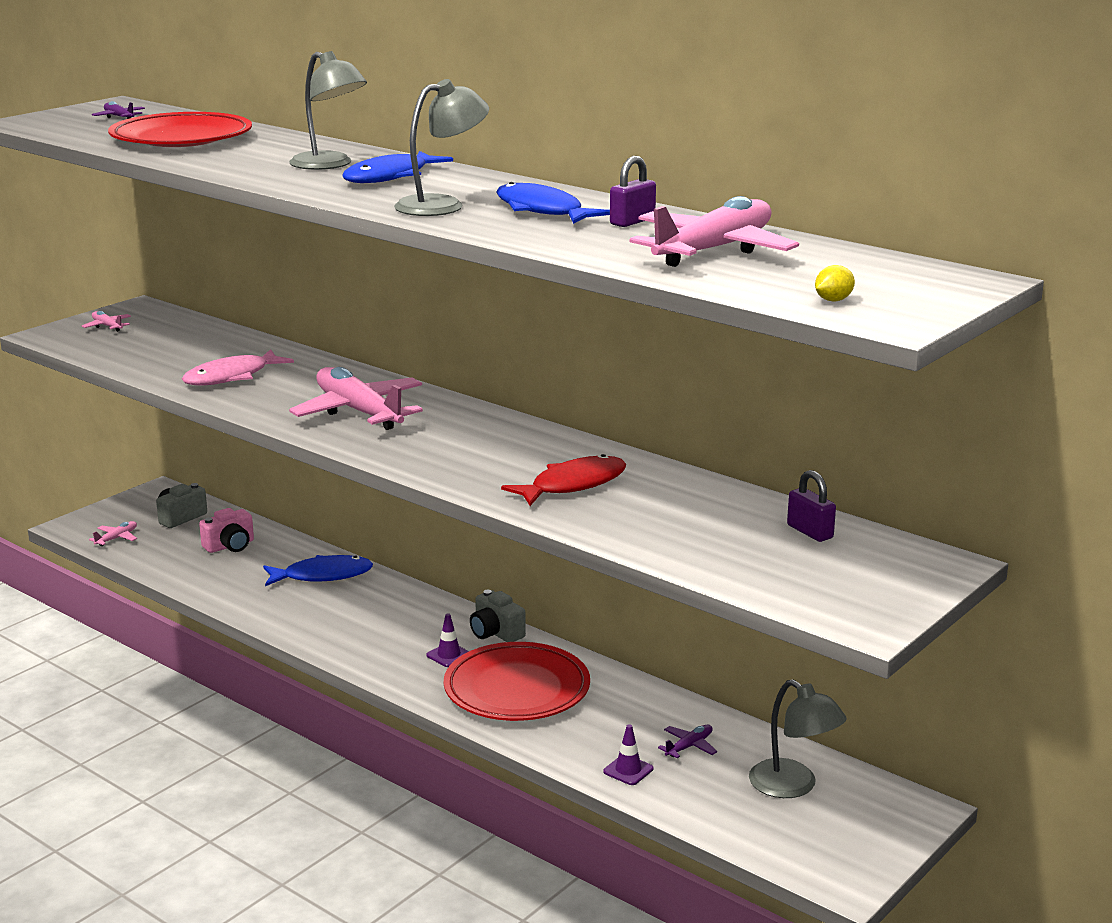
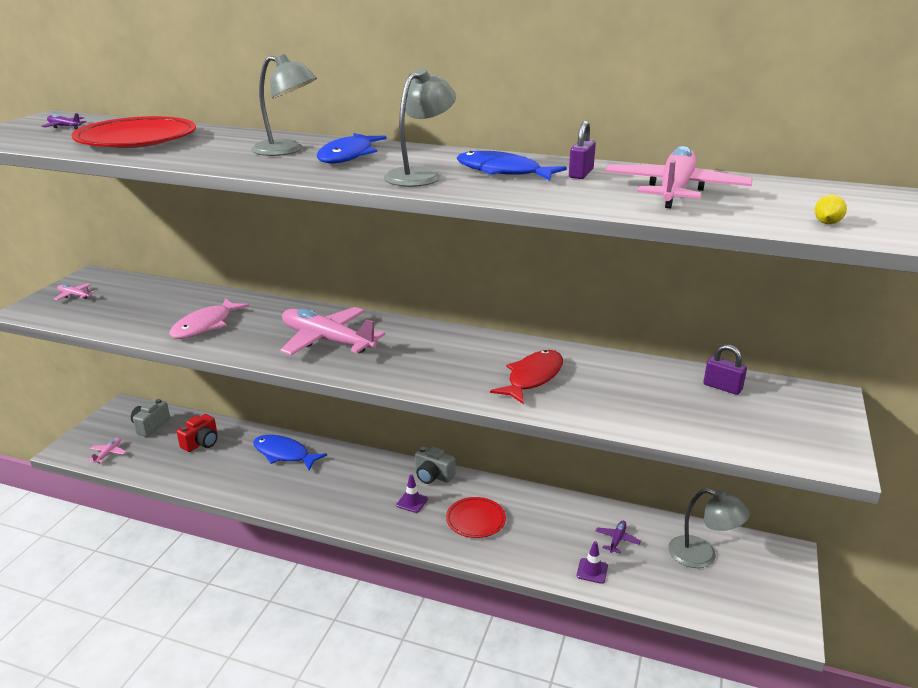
camera: 20 degrees left, 5 degrees up
pink camera [199,508,254,553] -> red camera [177,414,218,452]
blue fish [263,555,373,586] -> blue fish turned 120 degrees counterclockwise [253,435,327,471]
red plate [444,642,590,721] -> red plate [446,497,506,538], size x0.57

